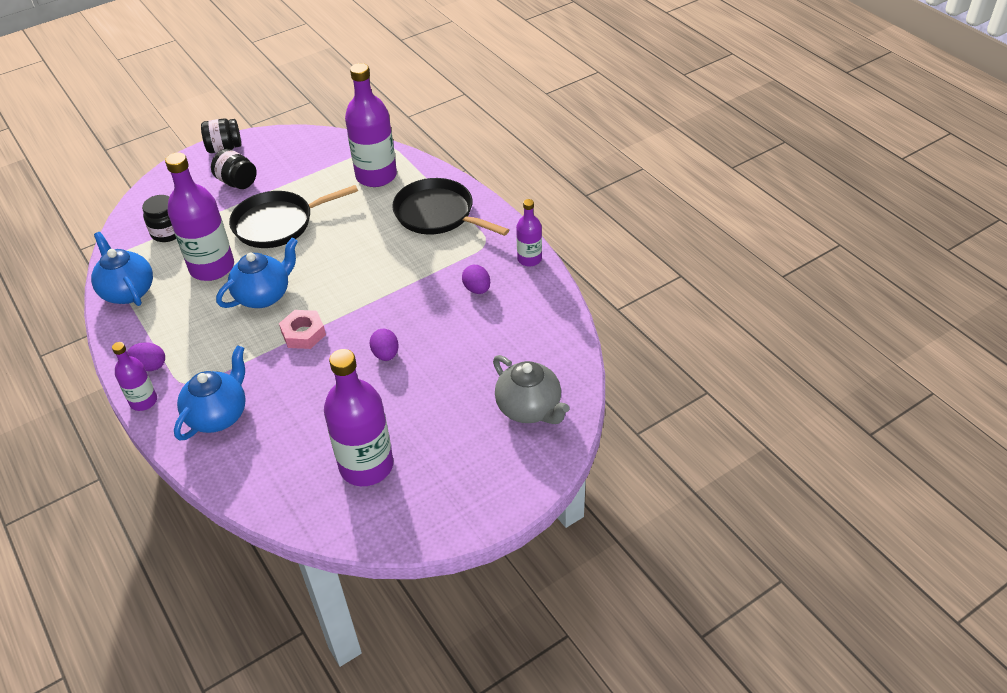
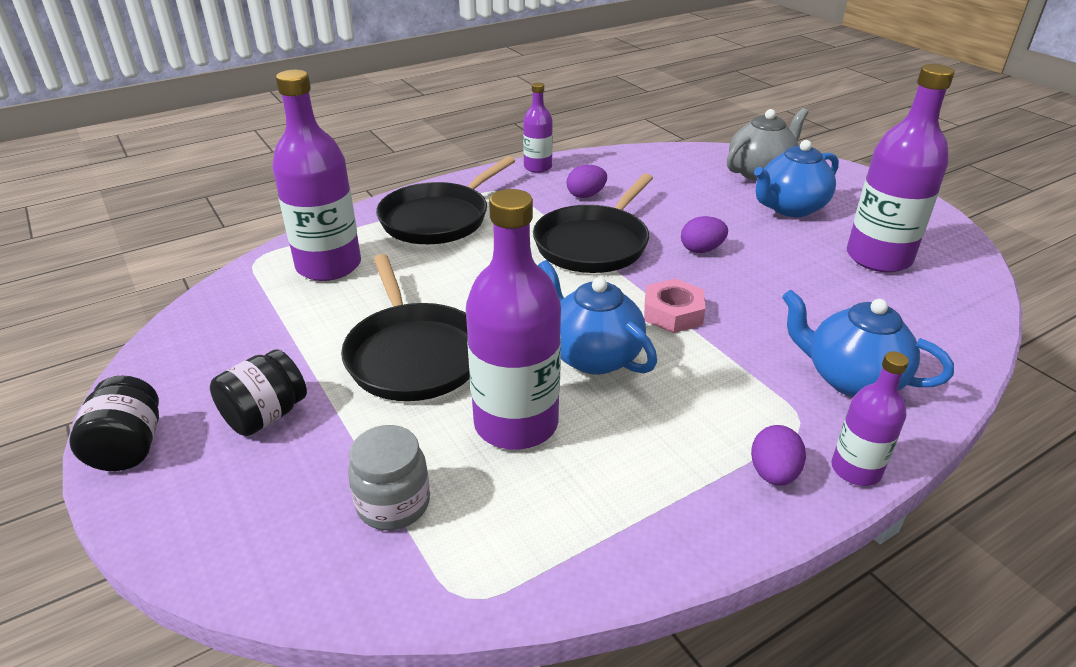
camera: 90 degrees left, 10 degrees down
blue teapot [91,232,153,306] -> blue teapot moved to [754,140,839,217]
black jar [142,195,176,242] -> grey jar [348,425,430,530]
none -> black pan [533,174,653,273]

